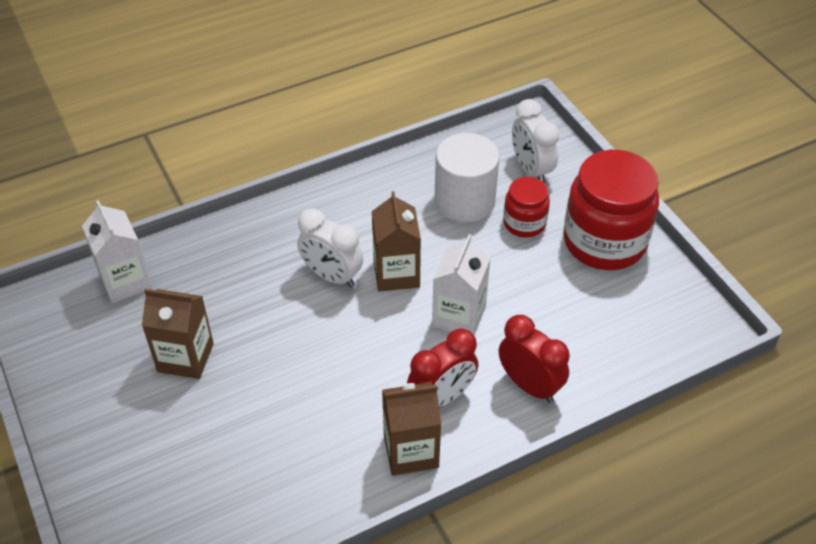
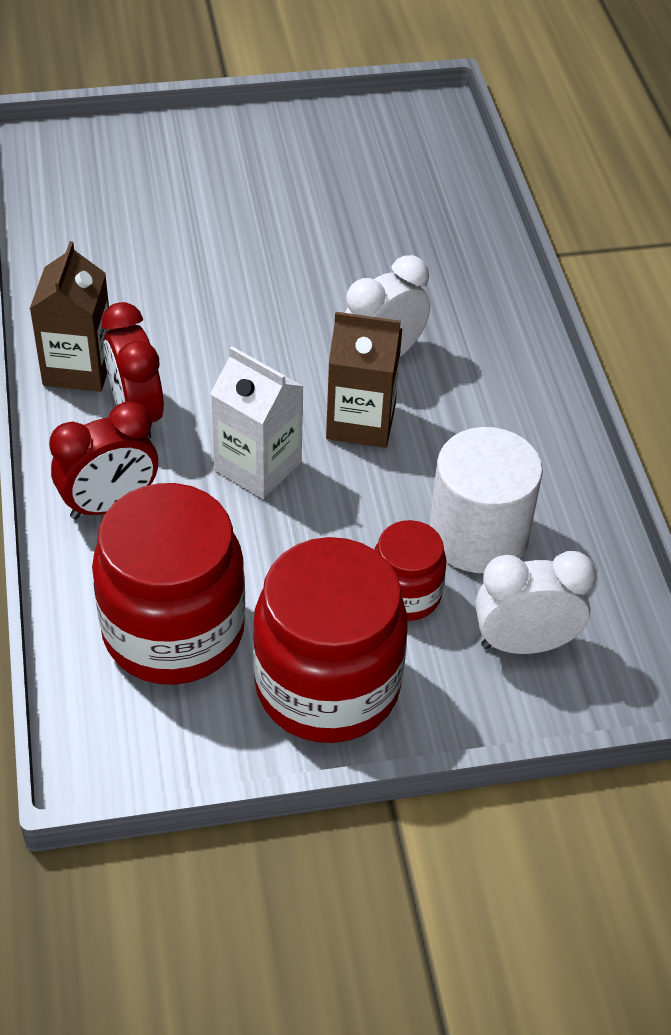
camera: 105 degrees right, 0 degrees up
white carton [82,200,152,303] -> none
brown carton [142,289,214,379] -> none
none -> red jar [92,483,245,685]

